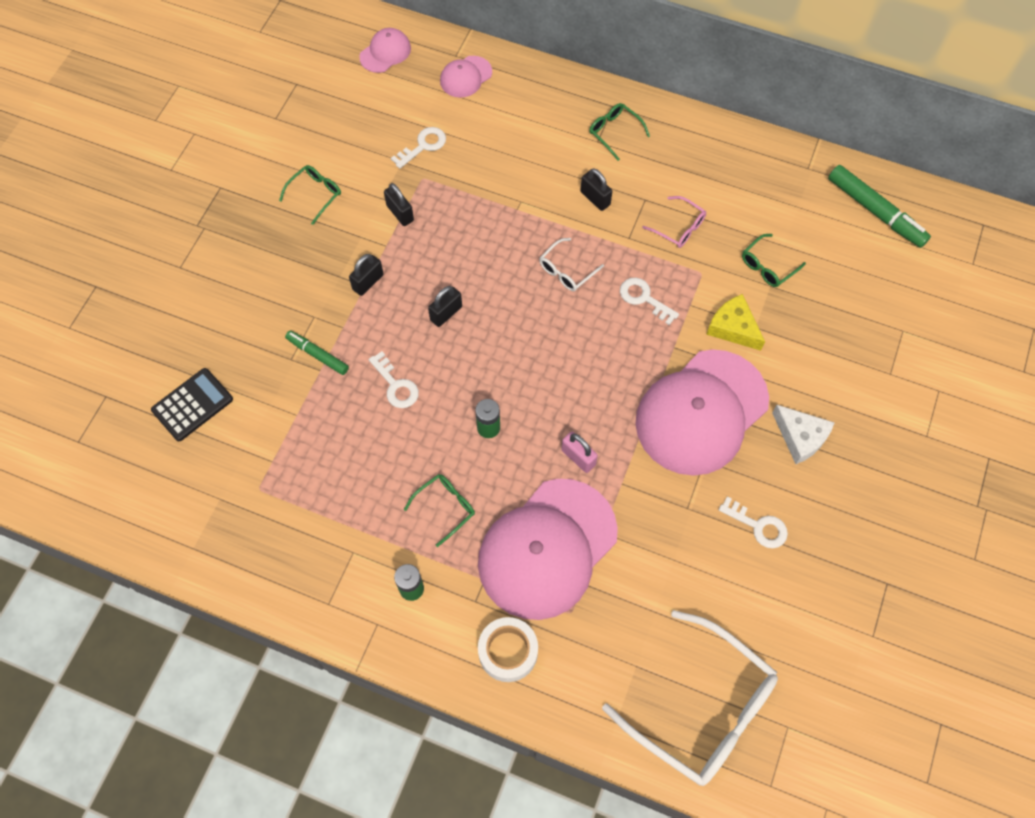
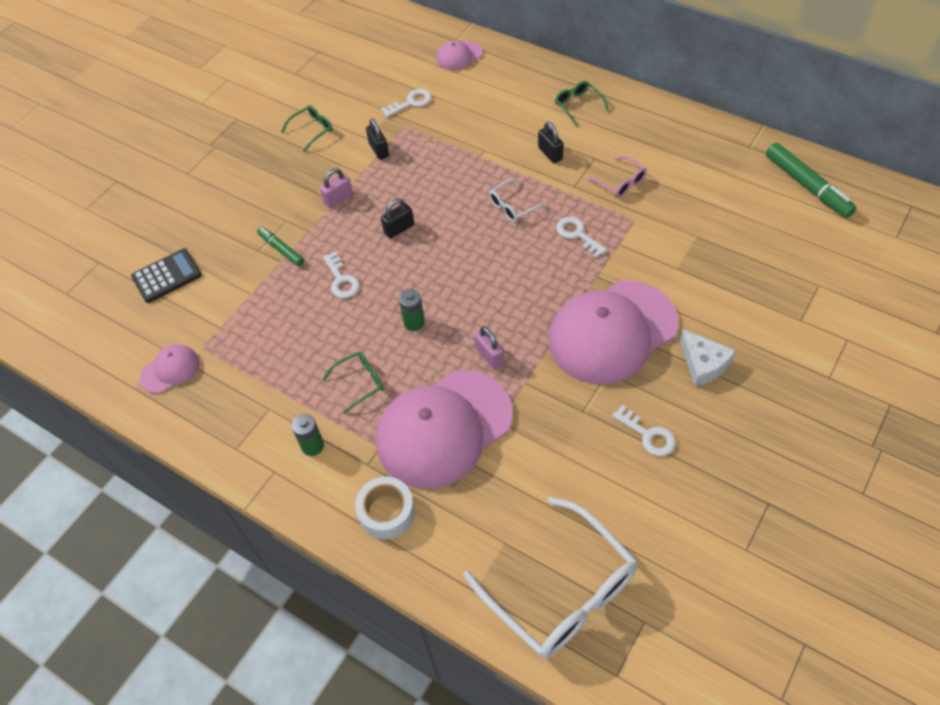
camera: 15 degrees right, 10 degrees down
black padlock [349,254,384,296] -> pink padlock [320,168,353,208]
pink cap [359,28,411,73] -> pink cap moved to [140,344,200,393]
yellow cheese [706,294,765,351] -> none
green glasses [742,234,806,287] -> none

